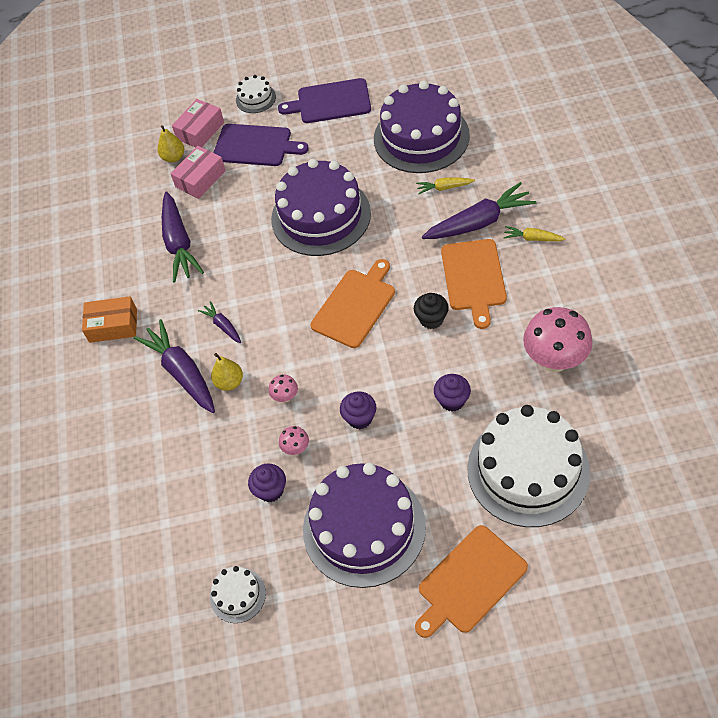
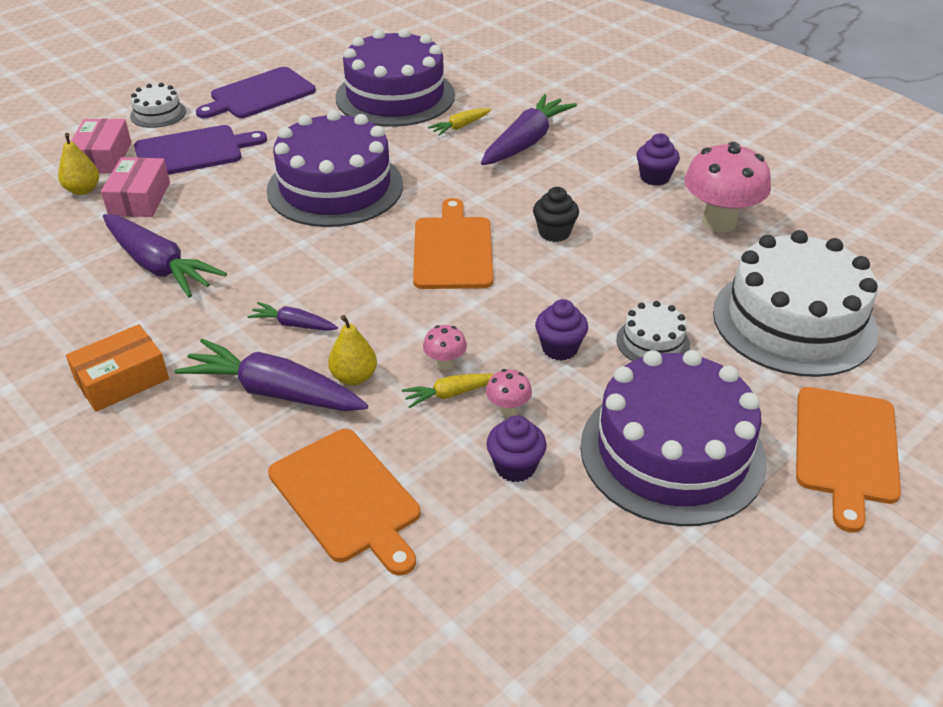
camera: 40 degrees left, 15 degrees down
white cake [210,566,266,623] -> white cake moved to [616,301,690,361]
purple cupcake [434,374,471,412] -> purple cupcake moved to [637,133,680,186]
orange cutting board [441,239,507,329] -> orange cutting board moved to [268,429,420,576]
yellow carrot [503,226,566,241] -> yellow carrot moved to [402,374,494,408]

